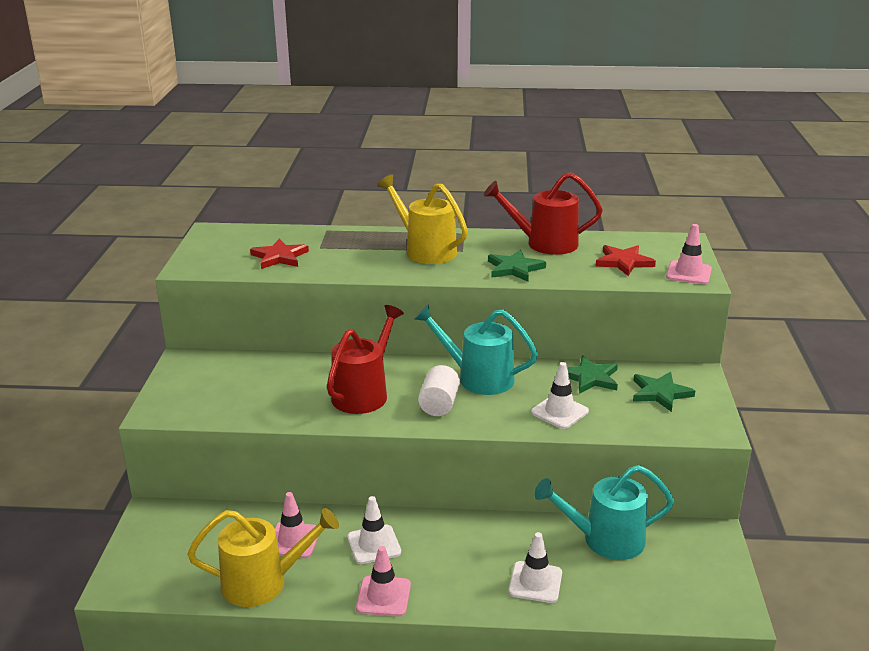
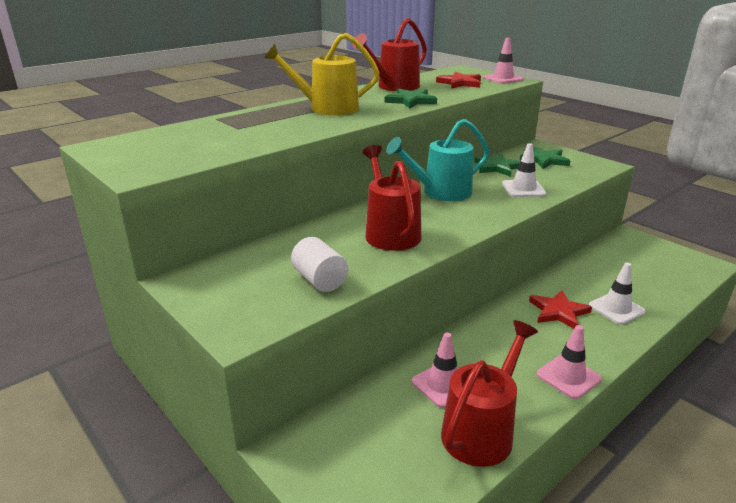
camera: 45 degrees left, 0 degrees up
yellow watering can [187,508,339,607] -> red watering can [441,320,538,467]
red star [250,238,309,269] -> red star moved to [529,290,592,329]
white traffic cone [347,496,401,564] -> none
white cylinder [418,365,460,416] -> white cylinder moved to [291,237,348,292]
turquoise watering can [534,465,674,560] -> none

